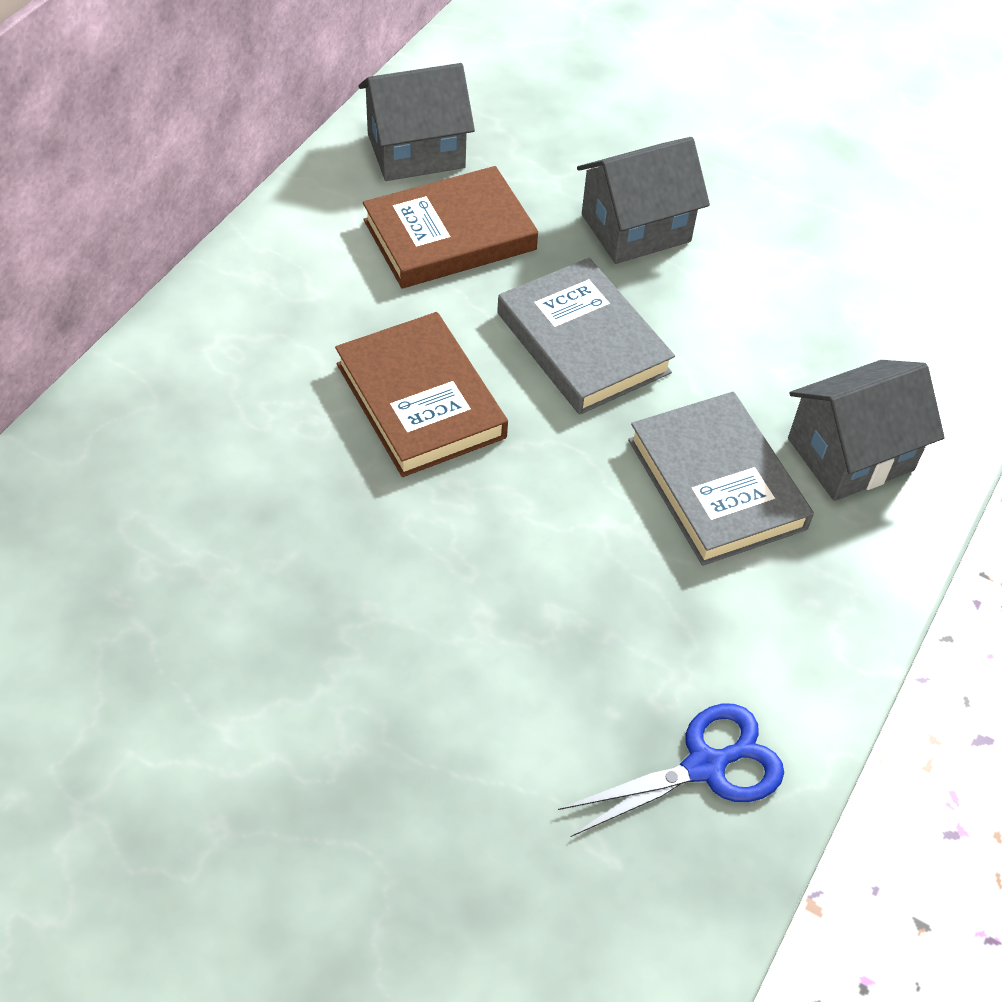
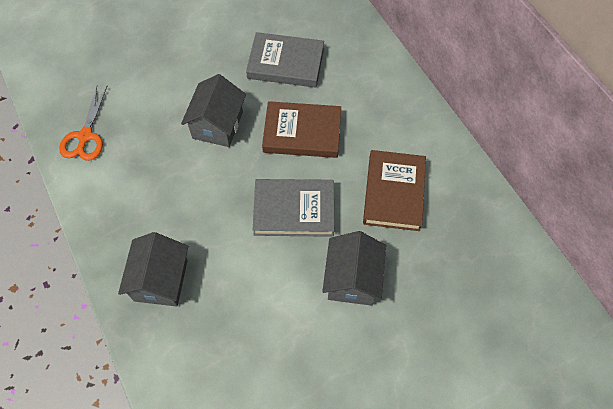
camera: 125 degrees right, 10 degrees up
grey house [358,63,475,181] -> grey house moved to [181,74,246,147]
blue scissors [558,703,784,837] -> orange scissors [59,86,107,161]
grey book [628,392,814,566] -> grey book moved to [246,32,324,88]

